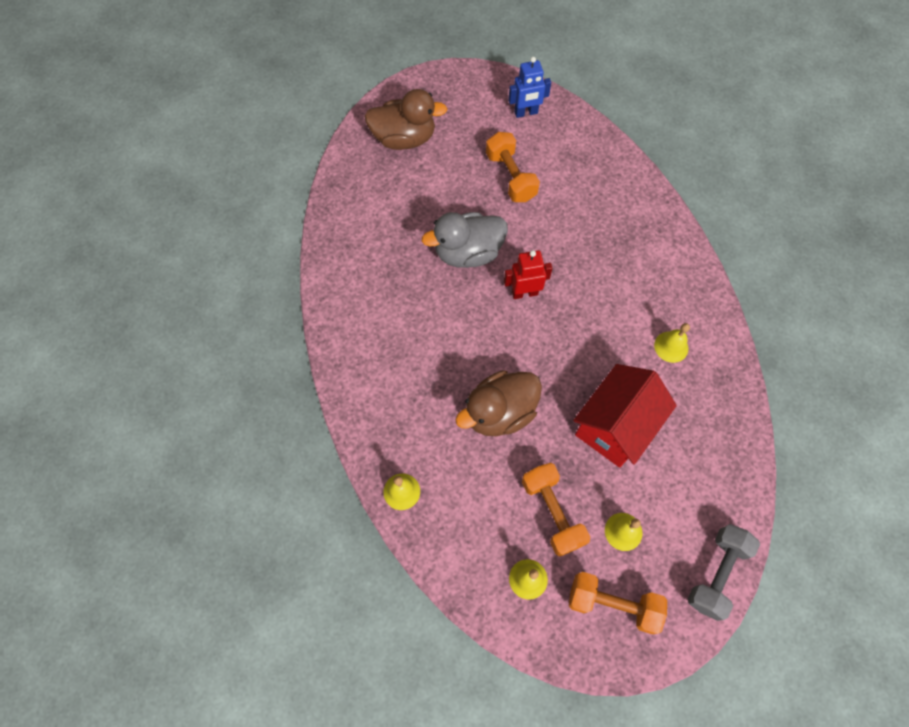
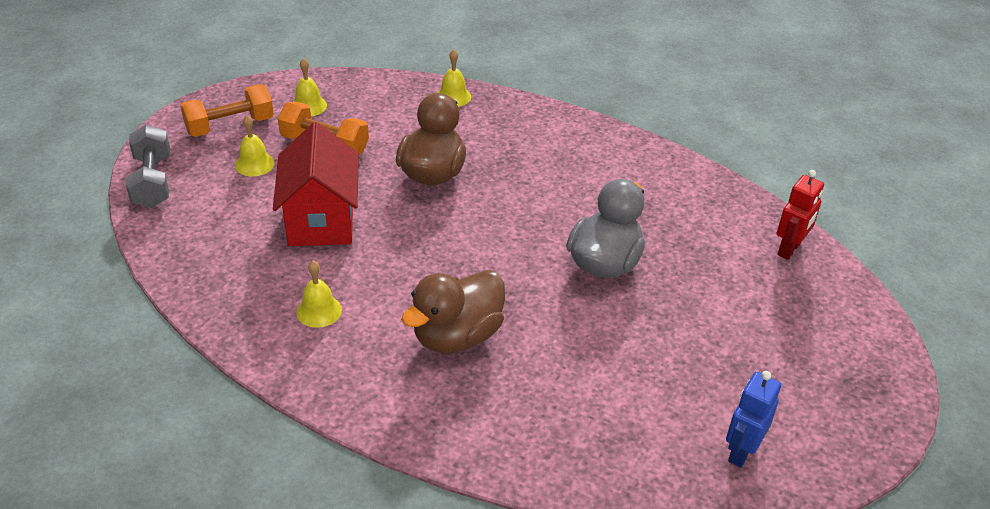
camera: 135 degrees right, 25 degrees down
brown duck [364,89,447,150] -> brown duck moved to [401,270,505,353]
orange dumbbell [486,132,540,202] -> none
red robot [504,250,553,299] -> red robot moved to [777,170,824,260]

